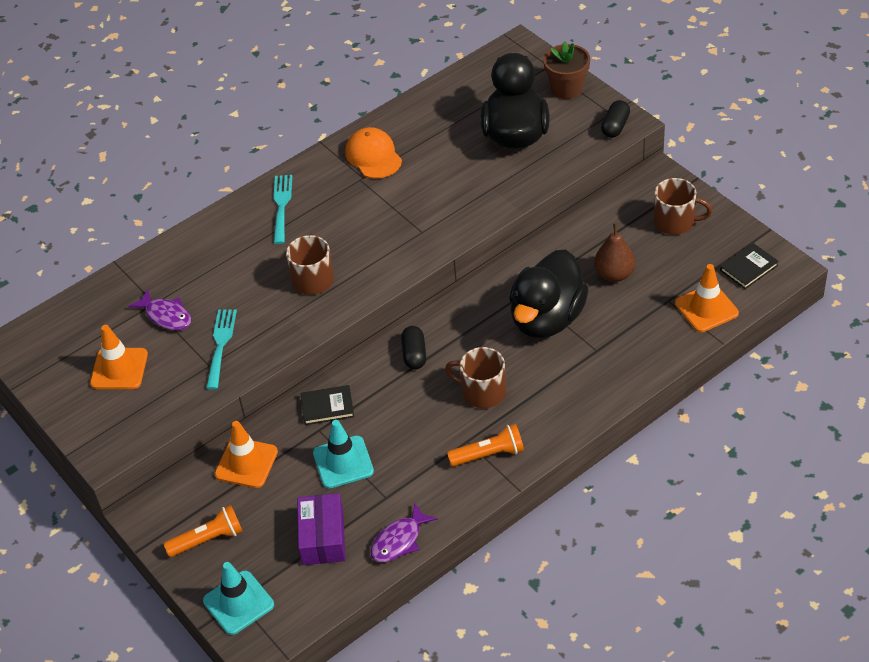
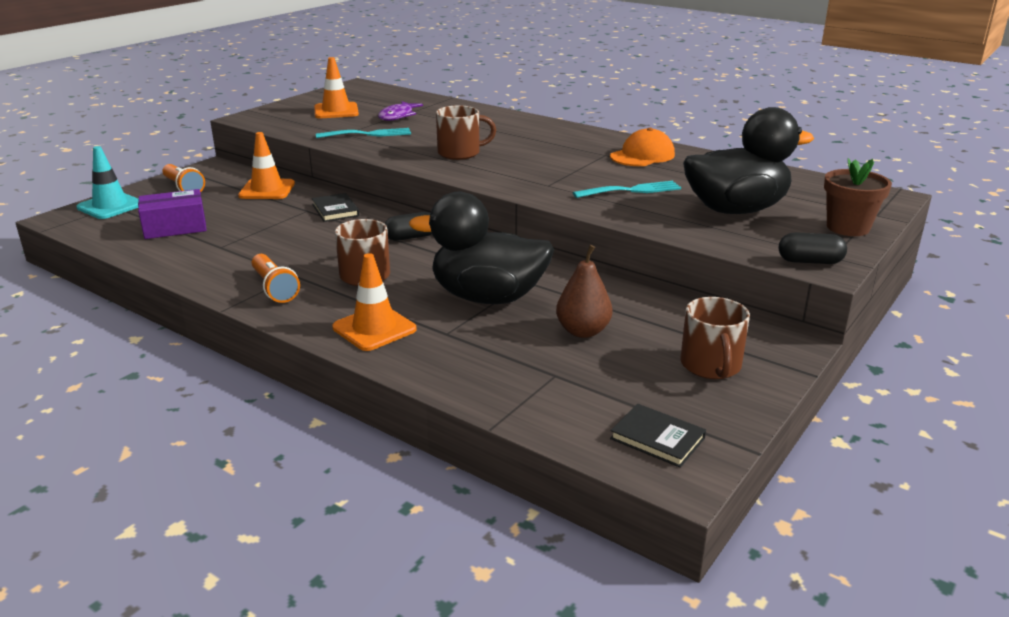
camera: 70 degrees right, 20 degrees down
turquoise fork [273,175,292,244] -> turquoise fork moved to [573,181,681,198]
turquoise traffic cone [313,420,374,488] -> none
purple fish [370,503,438,562] -> none
orange traffic cone [675,264,739,332] -> orange traffic cone moved to [332,253,417,351]

